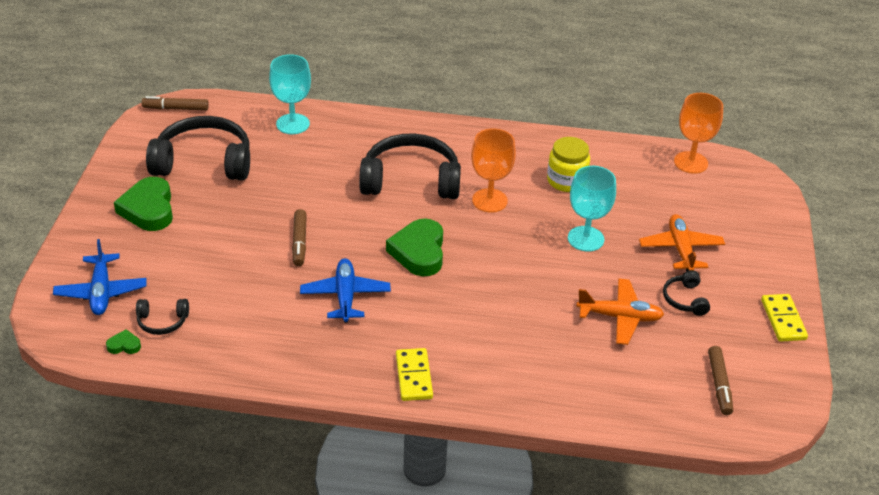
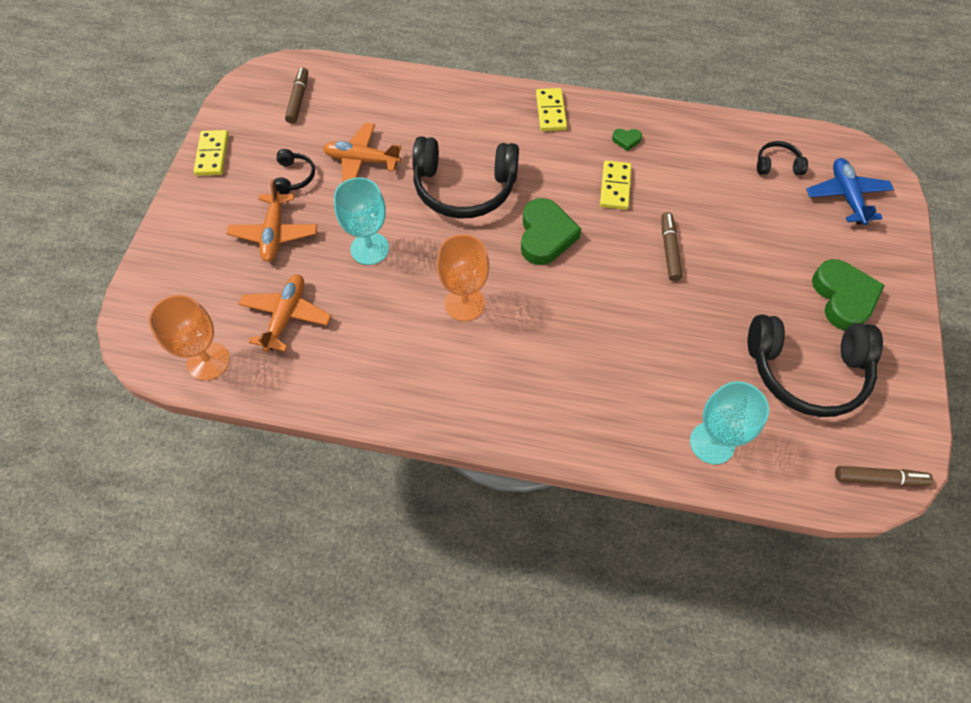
camera: 175 degrees left, 20 degrees up
green heart [106,329,141,354] -> green heart moved to [612,129,642,151]
blue plane [300,258,391,323] -> yellow domino [600,160,632,210]
black headphones [359,133,461,199] -> black headphones moved to [412,136,519,219]
yellow jar [547,137,590,192] -> none
none -> orange plane [239,274,331,352]

